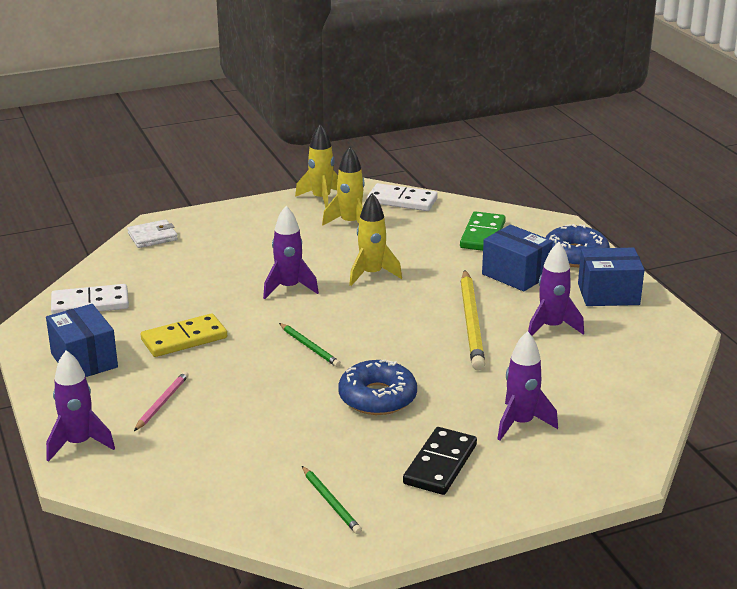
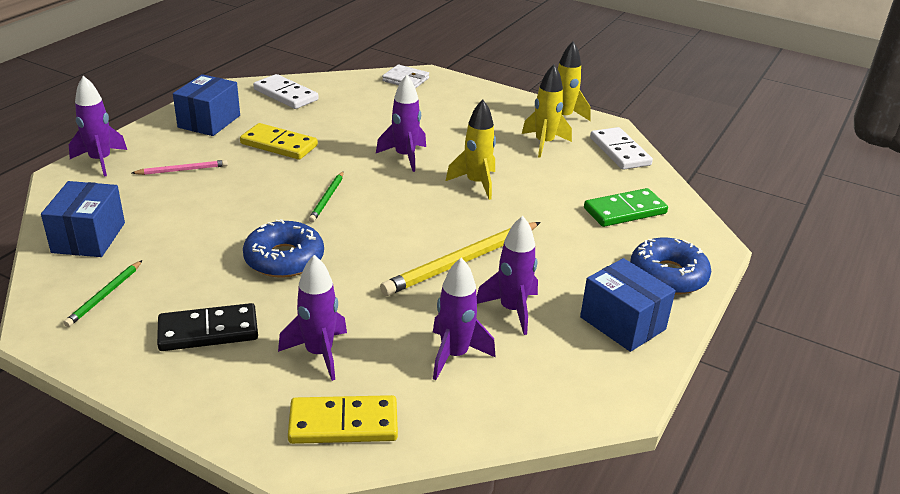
camera: 50 degrees right, 5 degrees up
blue box [482,225,553,291] -> blue box moved to [41,181,125,257]
none -> yellow domino [288,395,398,444]
none -> purple rocket [433,258,496,380]

